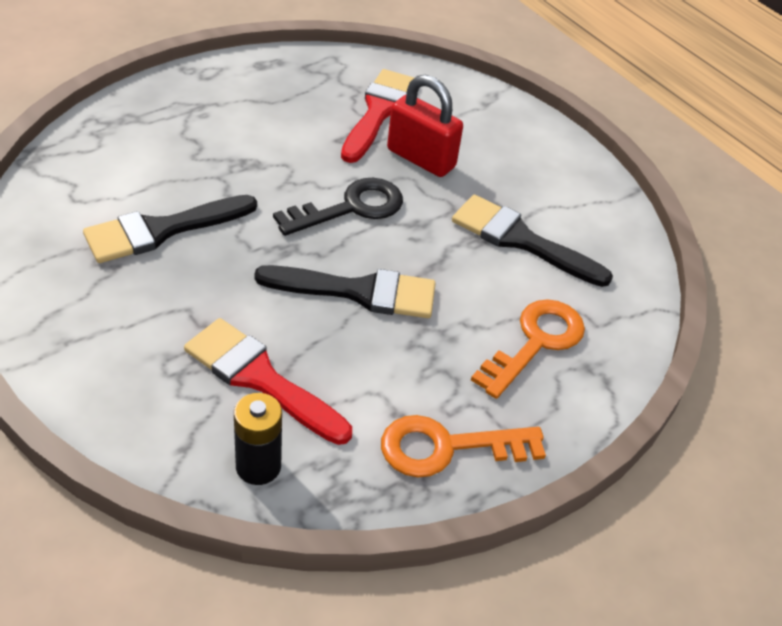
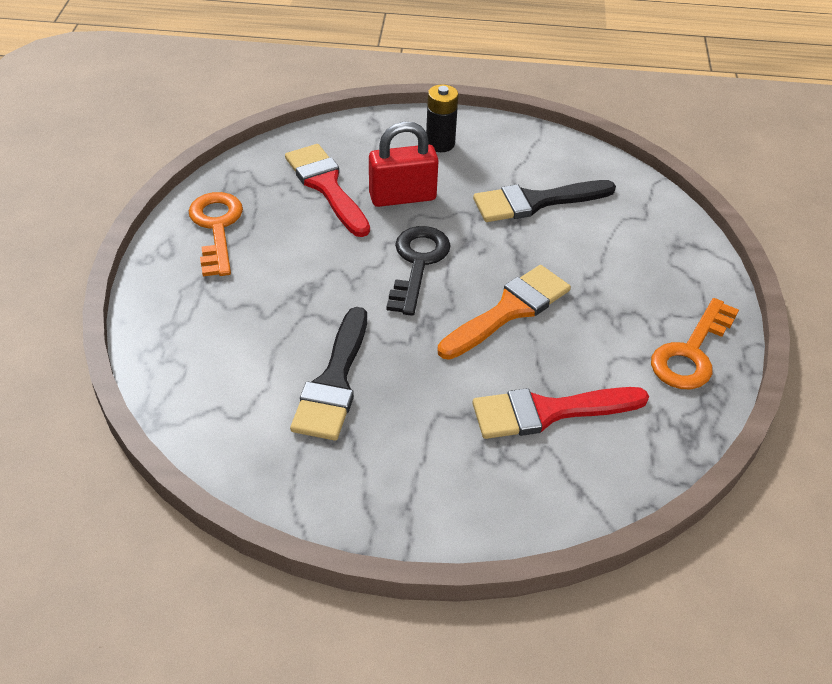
camera: 45 degrees left, 0 degrees up
black battery [234,393,282,485] -> black battery moved to [426,84,458,152]
black brush [254,265,436,318] -> orange brush [438,265,571,360]
orange key [471,299,585,399] -> orange key moved to [189,192,243,276]

